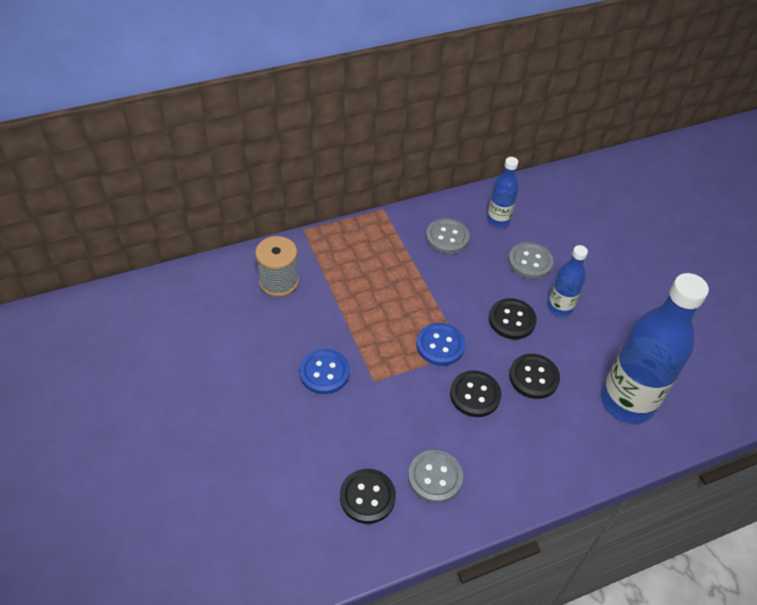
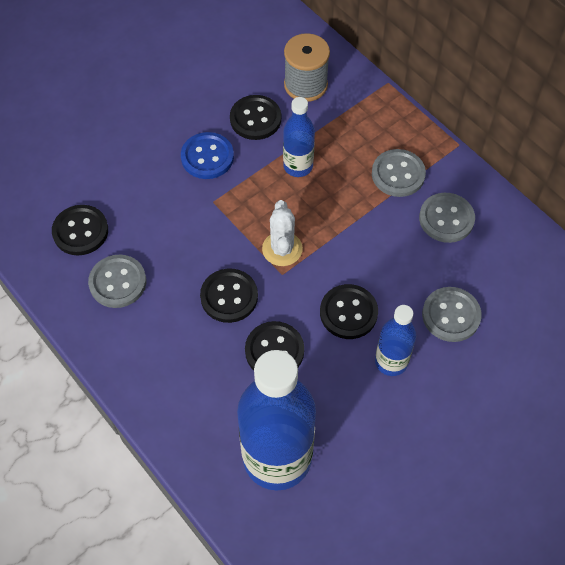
camera: 75 degrees right, 10 degrees up
blue button [416,323,465,366] -> white cactus [262,200,303,266]
blue bottle [487,157,519,228] -> blue bottle moved to [283,97,315,177]
none -> black button [230,95,281,140]
none -> grey button [372,149,426,197]

